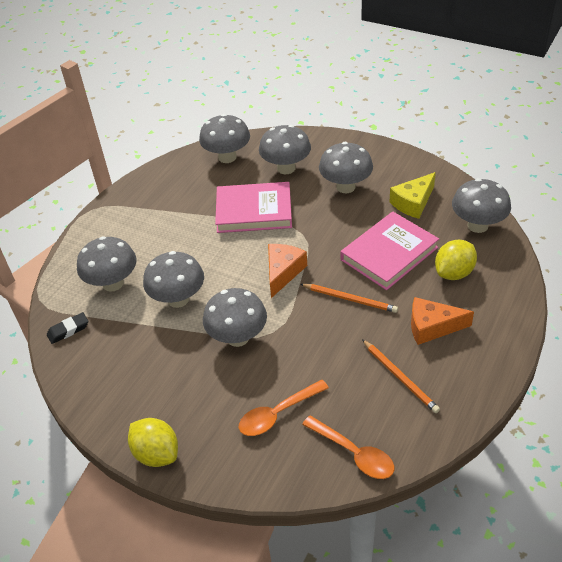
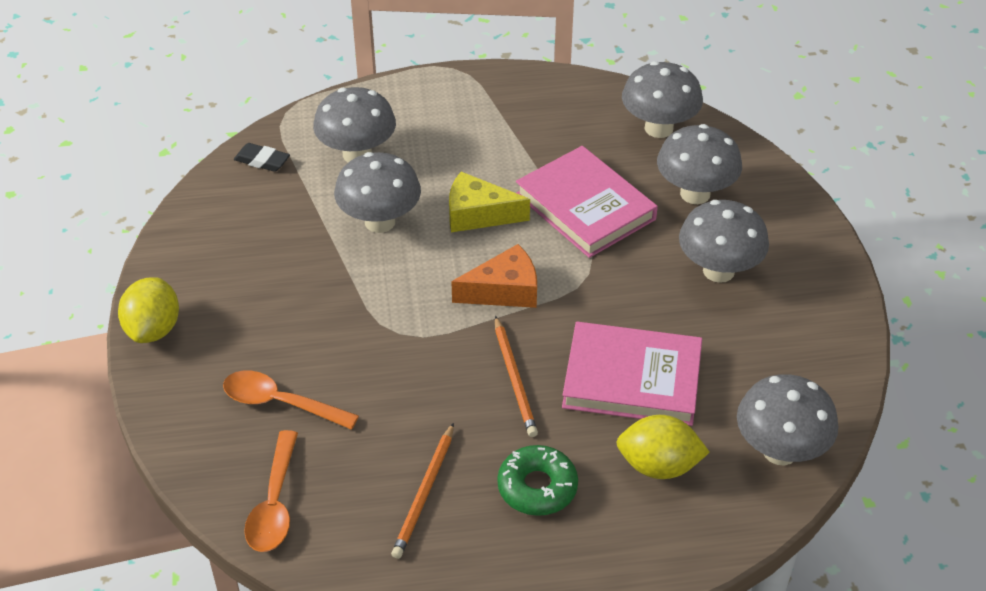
camera: 50 degrees right, 0 degrees up
grey mushroom [203,288,267,347] -> none
yellow cheese [389,172,436,219] -> yellow cheese moved to [449,172,530,232]
orange cheese [411,297,474,345] -> green donut [497,445,578,516]

